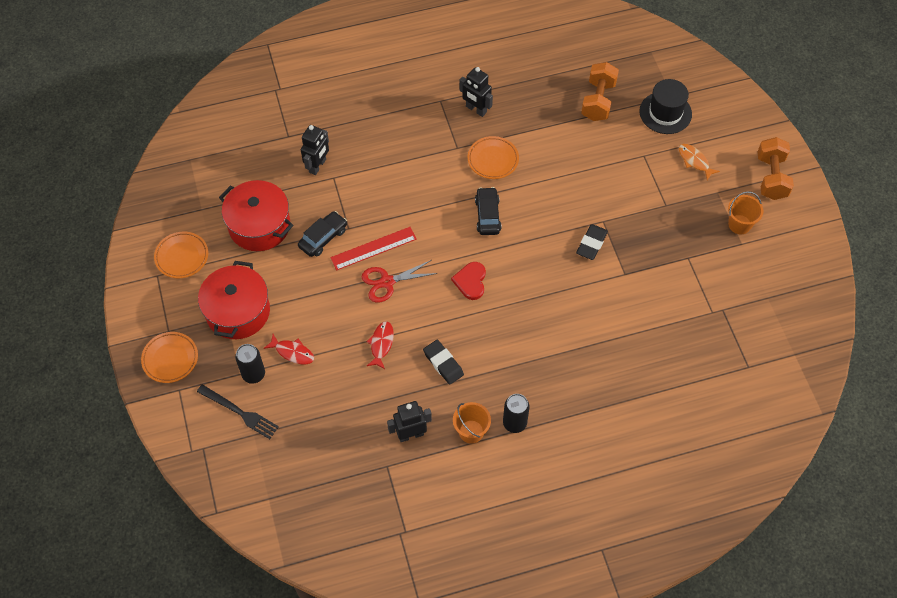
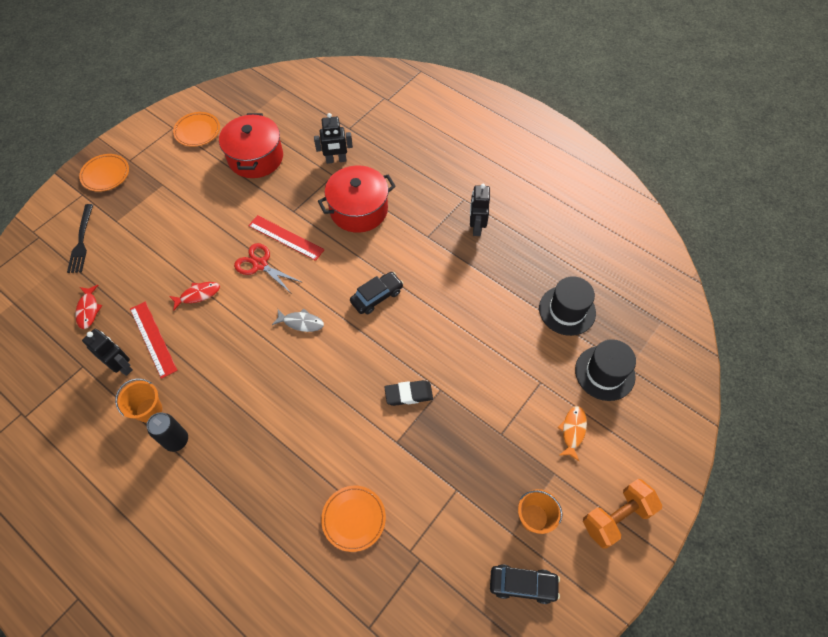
camera: 55 degrees right, 0 degrees up
red pot [198,261,270,339] -> red pot moved to [318,165,396,233]
black can [235,344,265,384] -> none
red fish [264,334,314,364] -> red fish moved to [76,285,102,329]
black car [298,211,347,257] -> black car moved to [490,564,560,604]
black eraser [423,340,464,385] -> none
red heart [451,262,486,300] -> grey fish [272,308,324,332]
orange plate [468,136,519,179] -> orange plate moved to [321,486,386,552]
orange dumbbell [581,62,619,121] -> black hat [539,276,596,336]
none -> red ruler [130,302,178,379]

